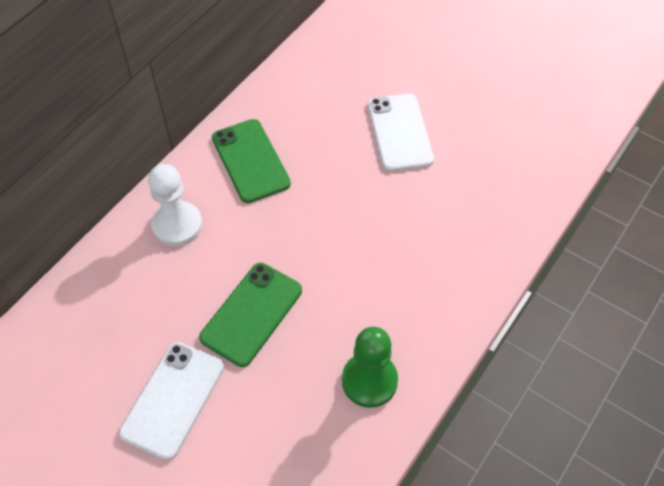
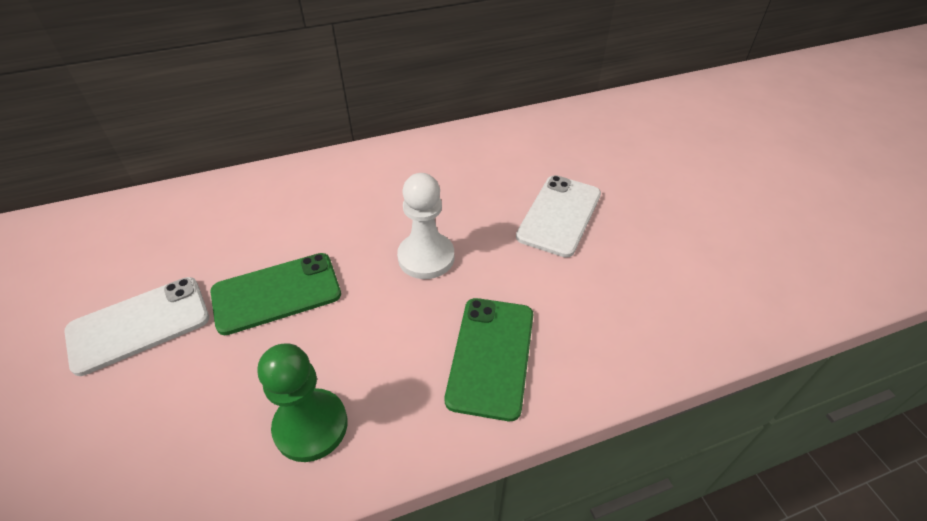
camera: 35 degrees right, 10 degrees down
white pawn [148,164,202,246] -> white pawn moved to [397,173,454,279]
green phone [212,119,291,203] -> green phone moved to [445,298,533,421]

